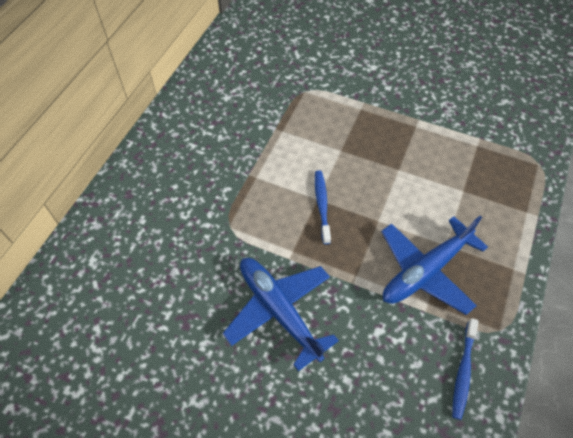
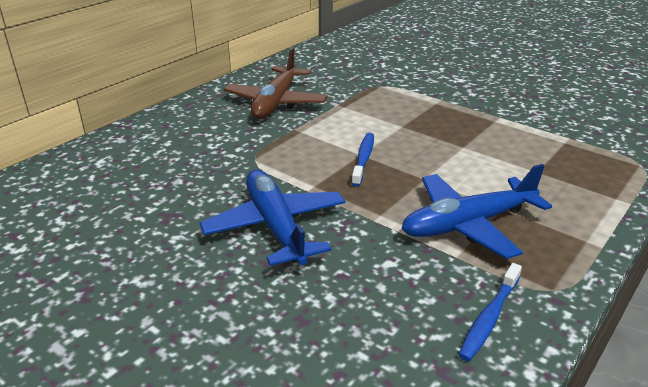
camera: 15 degrees right, 25 degrees down
none -> brown plane [223,47,328,119]

